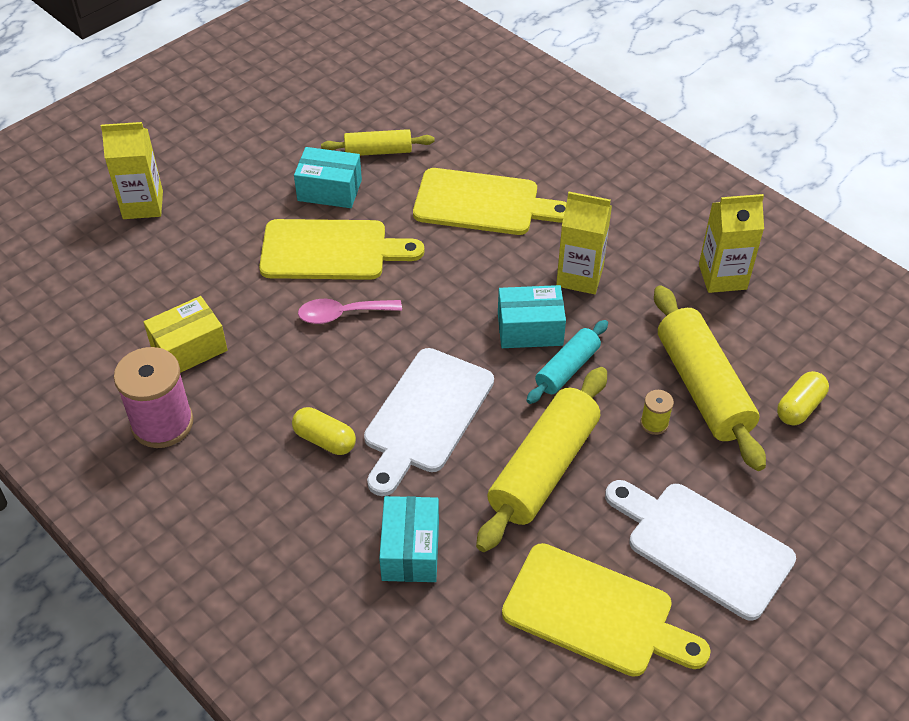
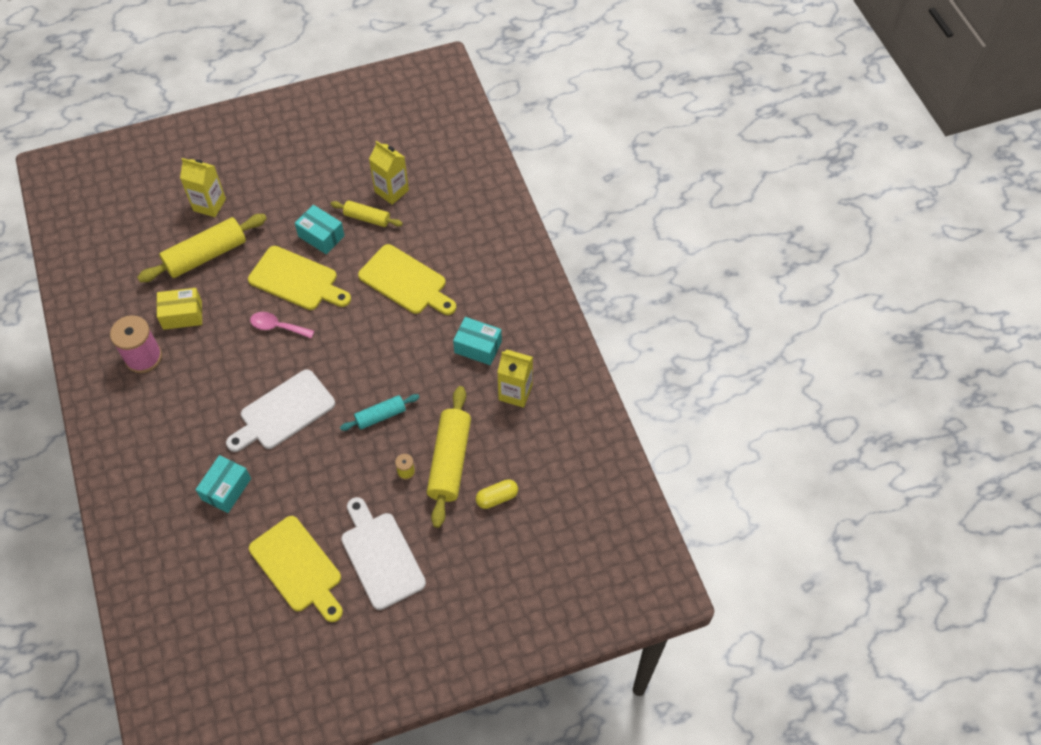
camera: 25 degrees right, 10 degrees up
yellow capsule [292,407,356,455] -> none
yellow rolling pin [476,367,607,552] -> yellow rolling pin moved to [137,214,267,282]
turquoise box [498,285,566,348] -> turquoise box moved to [453,317,502,365]
yellow carton [556,192,612,294] -> yellow carton moved to [369,141,409,205]

